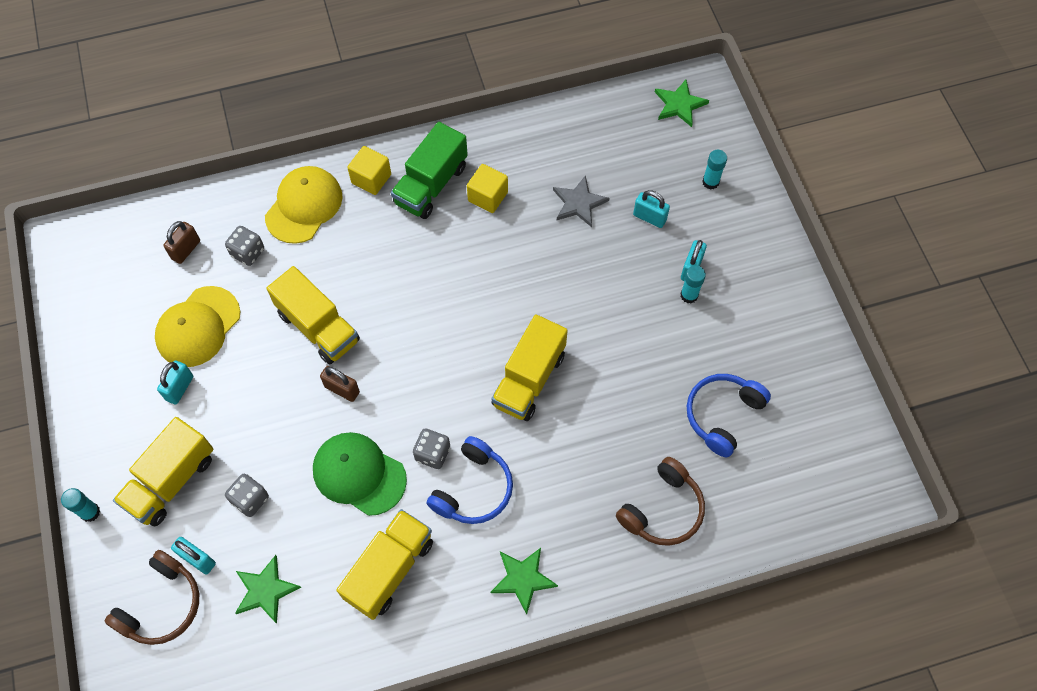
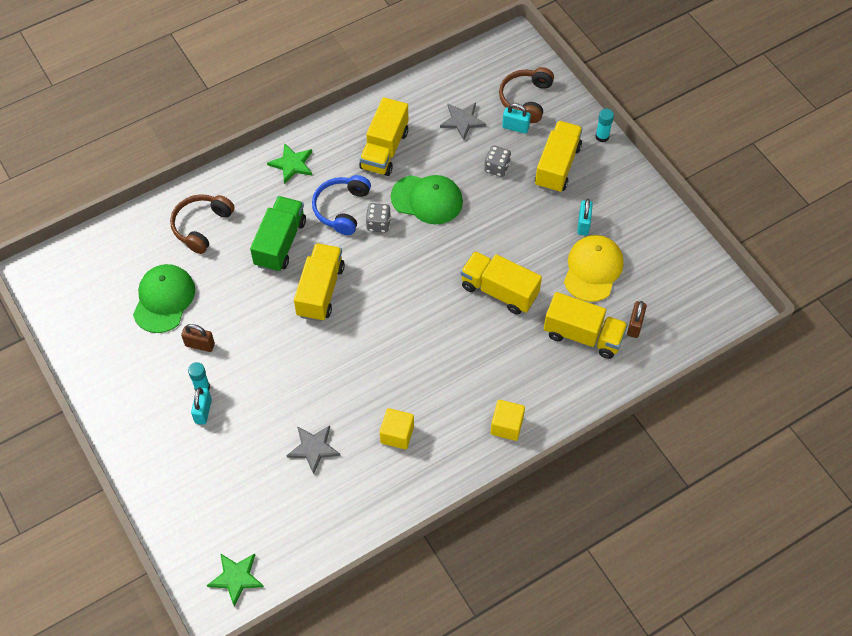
camera: 165 degrees right, 5 degrees down
grey dice [225,226,264,266] -> yellow truck [544,292,628,359]
green star [235,555,301,624] -> grey star [440,103,486,140]
yellow cap [265,166,343,244] -> none
brown padlock [320,366,360,402] -> brown padlock moved to [181,324,215,352]
green truck [391,122,468,219] -> green truck moved to [250,196,306,272]
turquoise padlock [633,190,670,228] -> none
blue headphones [687,374,771,457] -> green cap [133,264,195,333]
turquoise glue stick [702,150,727,190] -> none

